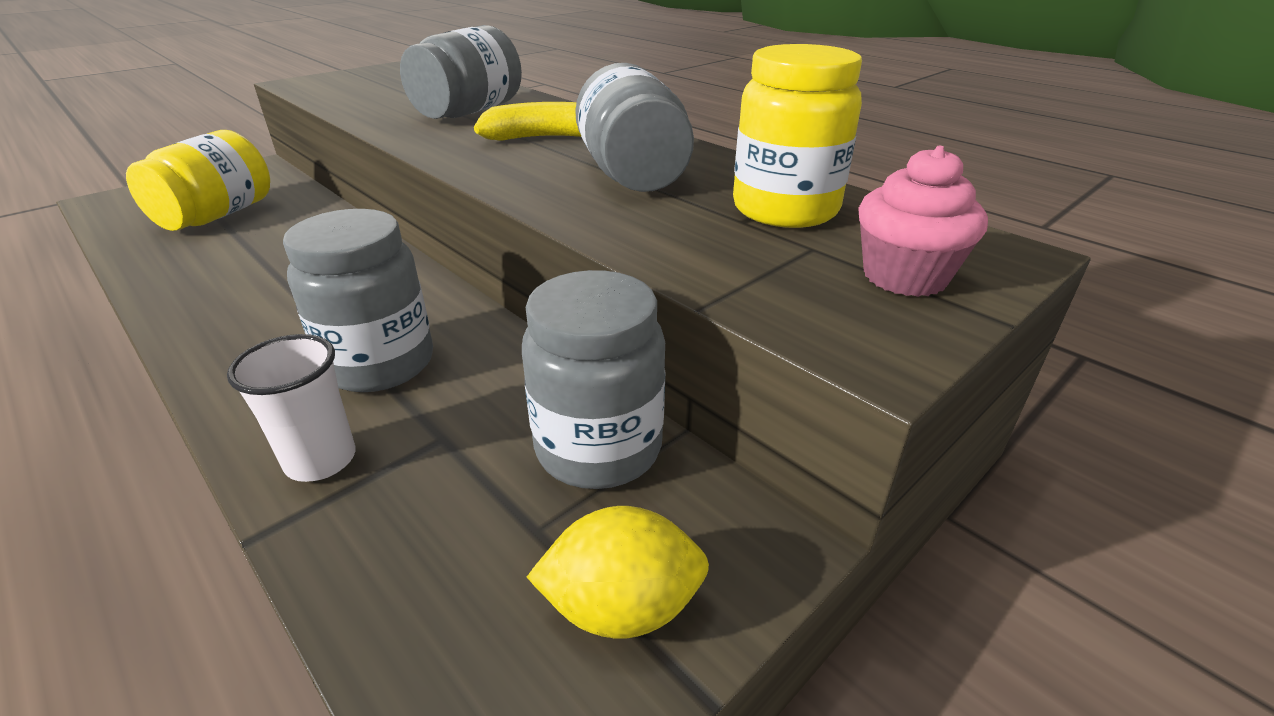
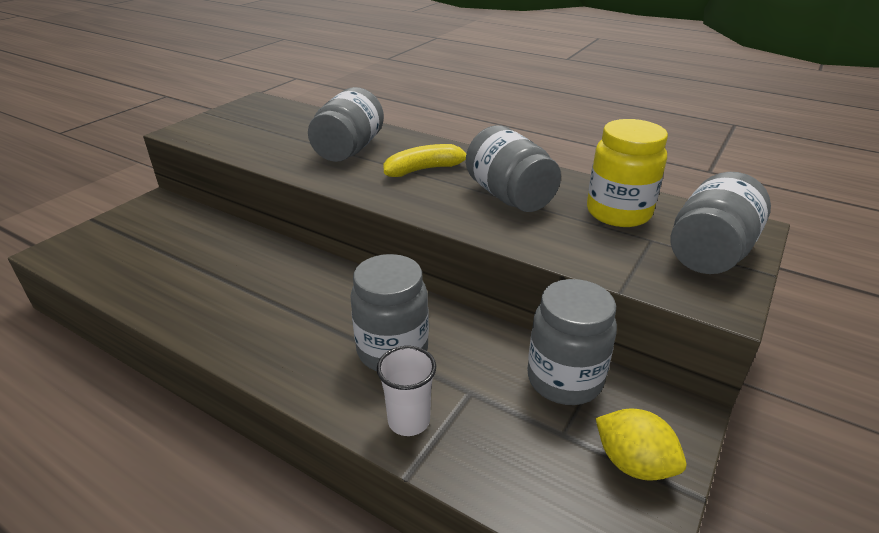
camera: 15 degrees left, 0 degrees up
yellow jar [126,130,270,231] -> none
yellow lemon [527,506,709,639] -> yellow lemon turned 60 degrees clockwise [596,408,686,481]
pink cupcake [858,146,988,297] -> grey jar [671,172,771,274]

